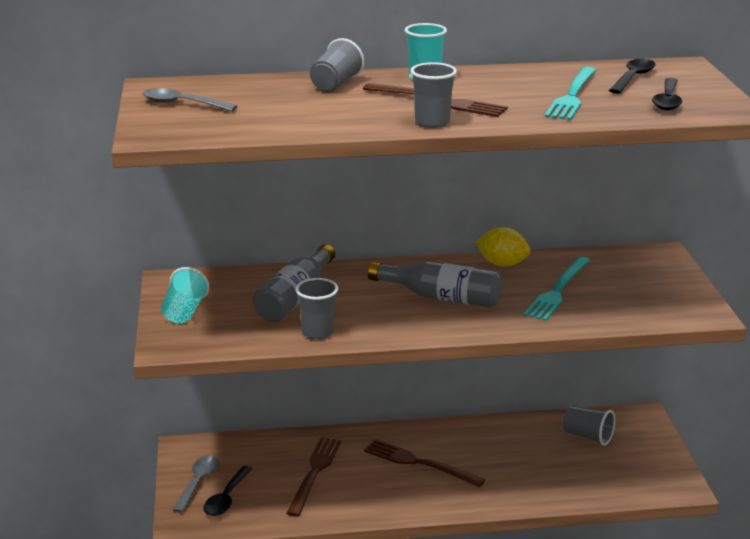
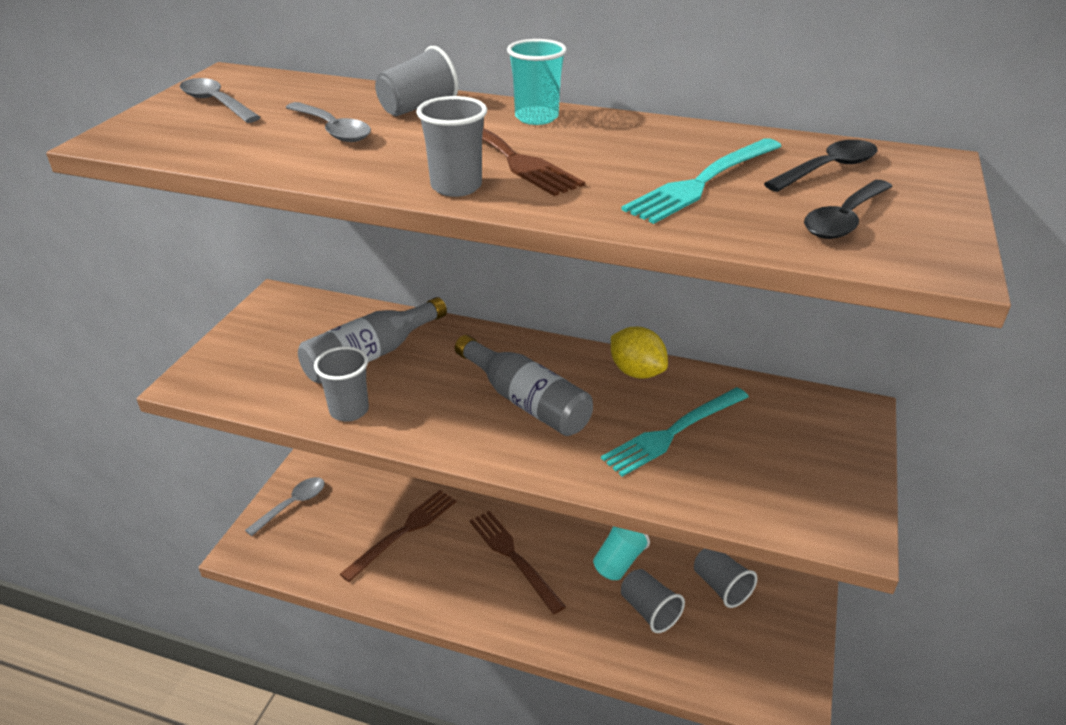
camera: 25 degrees right, 10 degrees up
turquoise cup [161,267,209,323] -> turquoise cup moved to [593,526,650,580]
black spoon [203,466,252,516] -> none
none -> grey spoon [286,102,371,142]
none -> grey cup [621,569,685,633]

